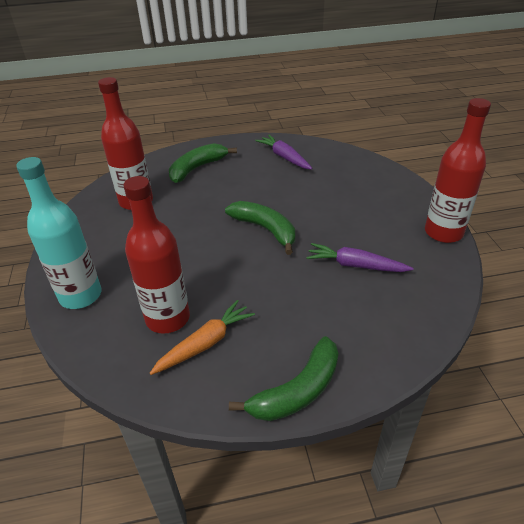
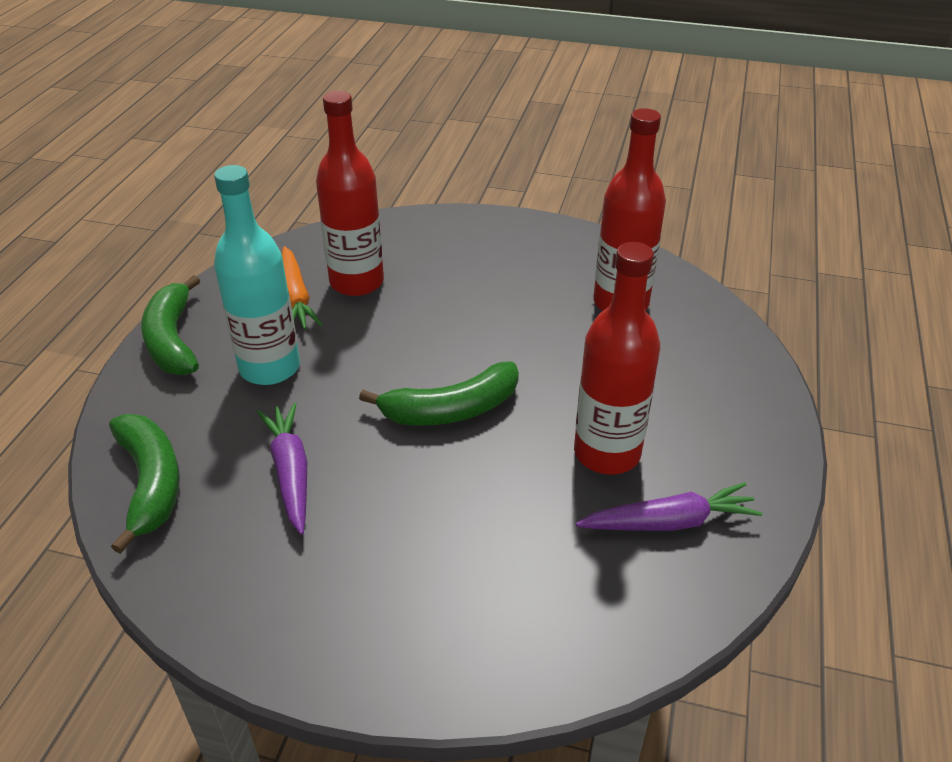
camera: 115 degrees right, 0 degrees up
turquoise bottle [16,157,102,309] -> turquoise bottle moved to [214,165,300,385]
green banana [169,143,237,183] -> green banana moved to [109,414,180,554]
purple carrot [306,243,414,272] -> purple carrot turned 60 degrees counterclockwise [257,403,307,535]
red bottle [425,98,491,243] -> red bottle moved to [574,242,660,475]

